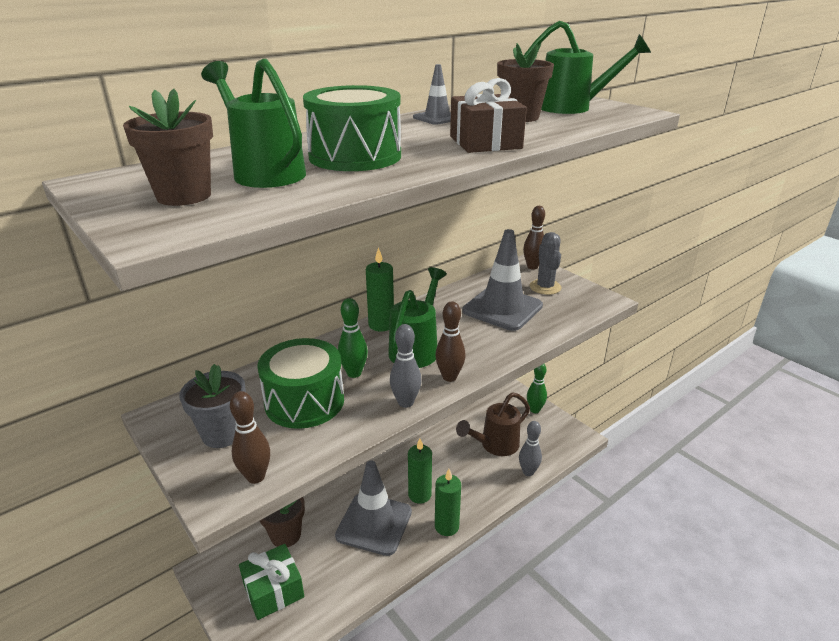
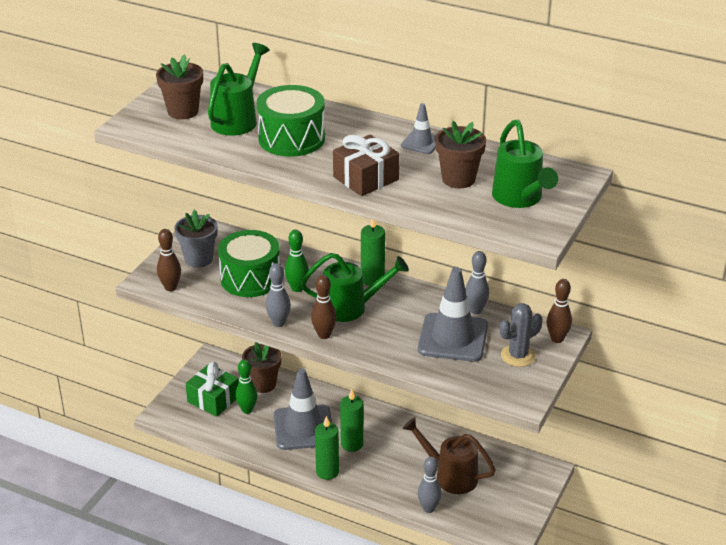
camera: 65 degrees right, 5 degrees up
green bowling pin [527,364,547,413] -> green bowling pin moved to [235,359,258,414]
none -> grey bowling pin [465,251,489,314]

